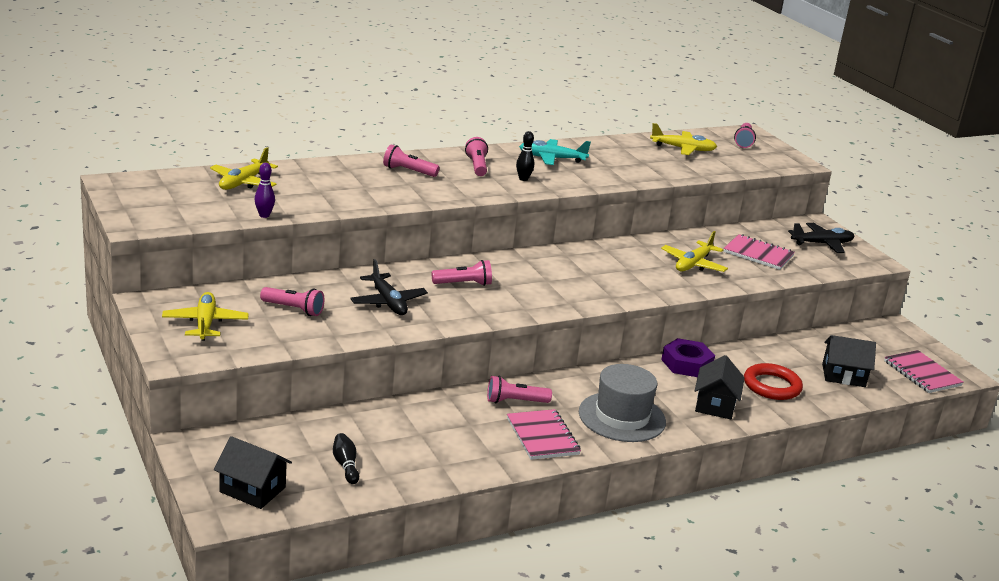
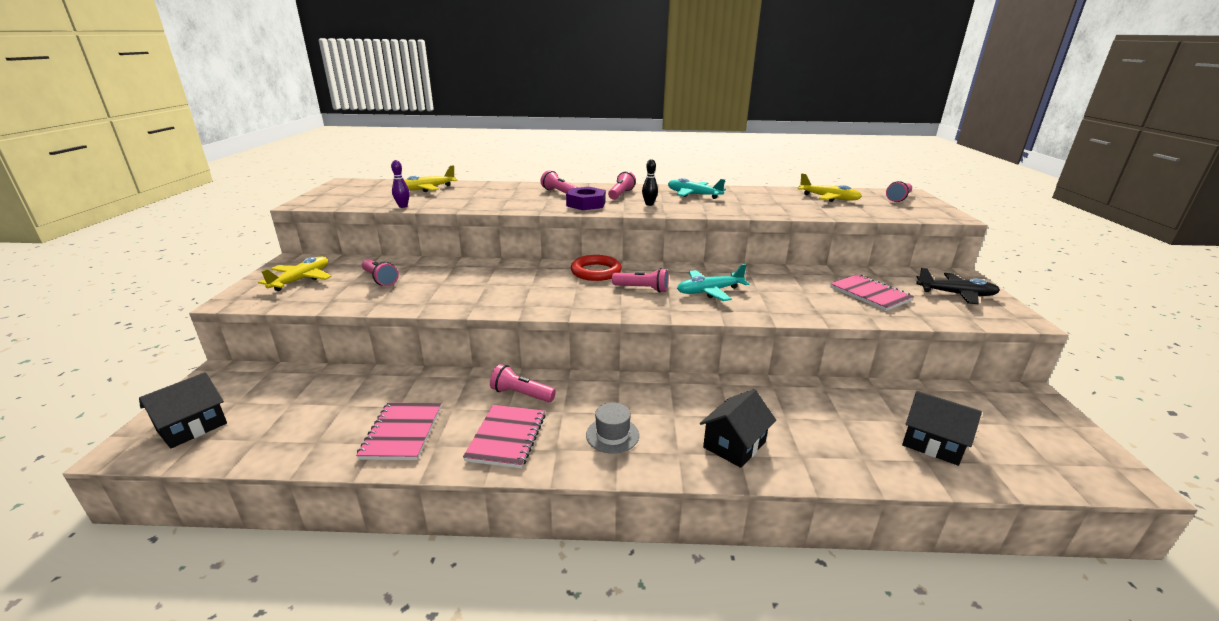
camera: 30 degrees right, 0 degrees up
black house [214,436,292,509] -> black house turned 75 degrees clockwise [139,372,227,448]
black bowling pin [333,433,359,484] -> none
black plane [350,259,428,315] -> none
pink flashlight [432,260,492,286] -> pink flashlight moved to [612,268,669,293]
grey hat [579,364,666,442] -> grey hat [586,403,639,453], size x0.54
yellow plane [661,231,728,272] -> none
purple nut [661,338,715,377] -> purple nut moved to [566,187,606,210]
red ring [744,363,803,400] -> red ring moved to [571,255,622,281]
pink notebook [884,350,964,393] -> pink notebook moved to [356,403,441,460]
none -> turquoise plane [677,264,749,301]

